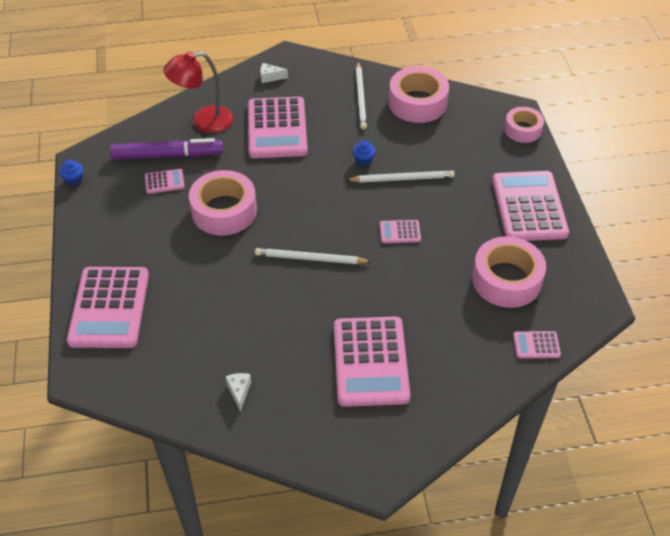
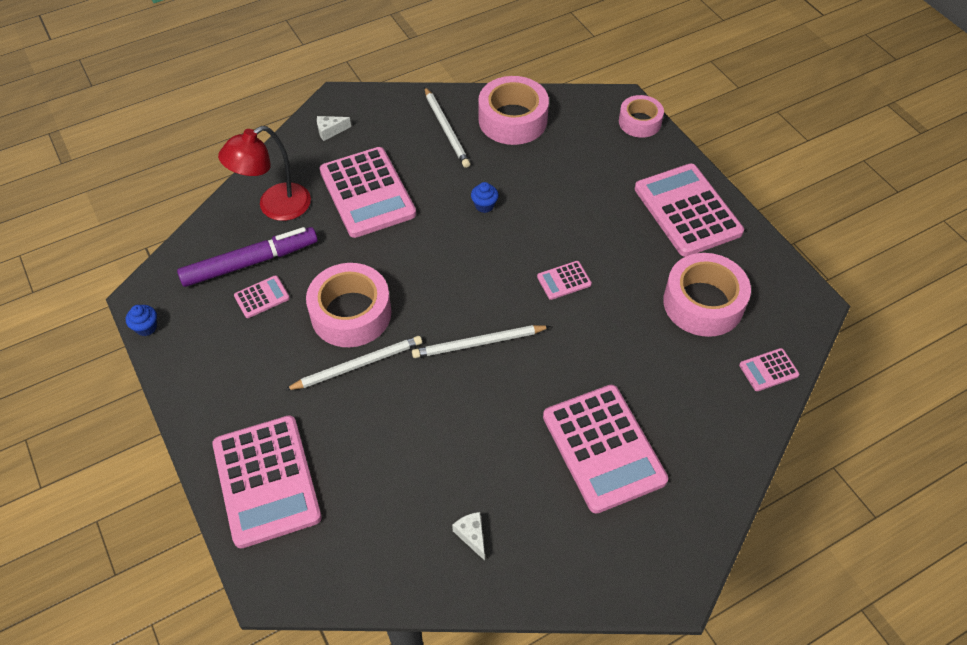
camera: 20 degrees left, 5 degrees up
white pencil [346,171,455,182] -> white pencil moved to [285,336,422,390]

